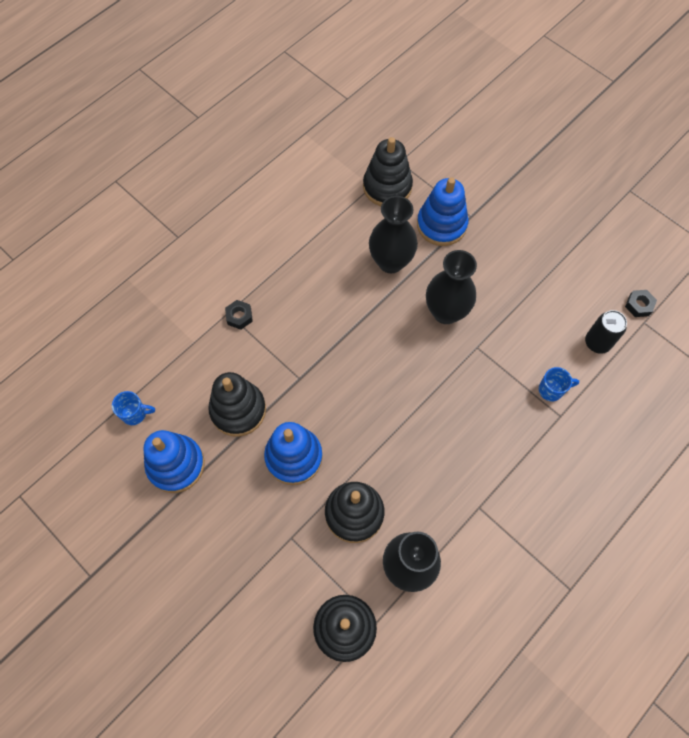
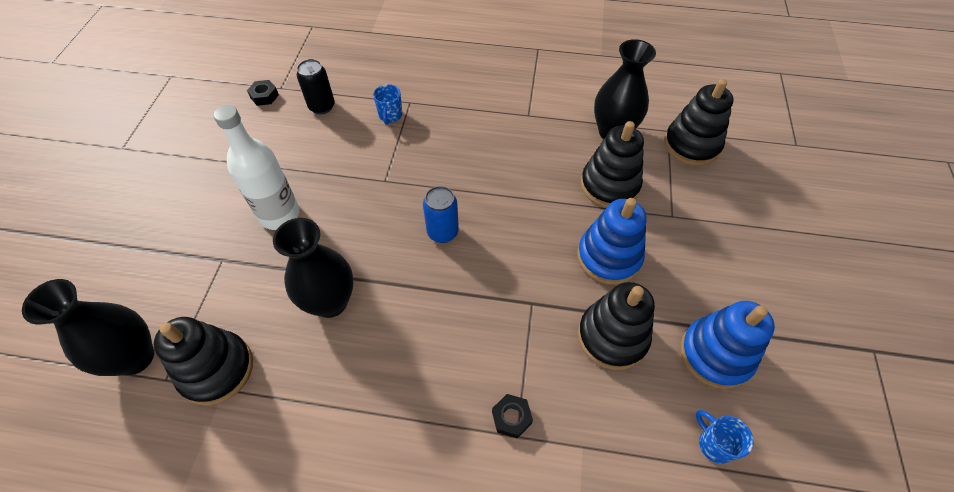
camera: 125 degrees left, 10 degrees down
blue stacking toy [417,178,468,246] -> none
black vase [426,250,477,324] -> black vase moved to [22,279,154,376]
blue mug [539,367,579,401] -> blue mug turned 135 degrees counterclockwise [373,84,402,125]
none -> white bottle [213,105,299,230]
none -> blue can [423,186,459,243]

